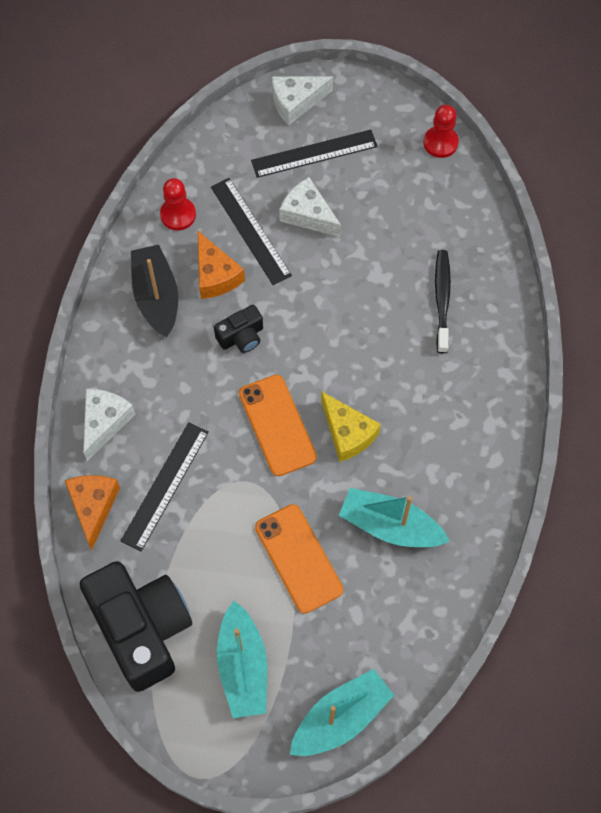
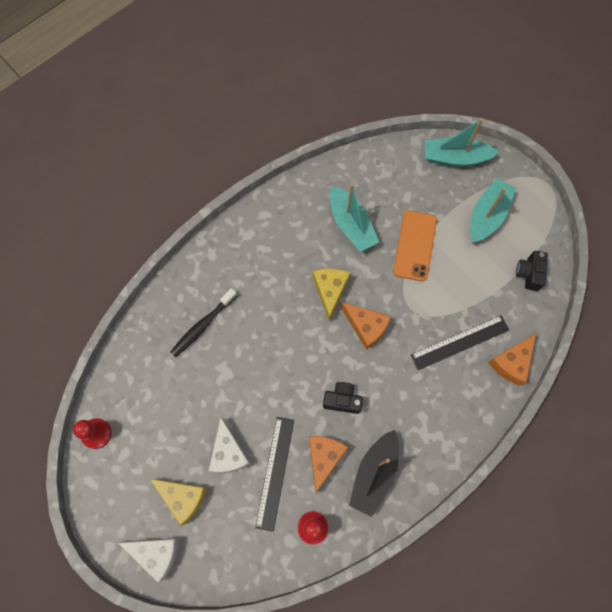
camera: 140 degrees left, 5 degrees up
black camera [80,561,192,692] -> black camera [516,251,548,291], size x0.45
white cheese [83,389,136,461] -> none
orange phone [239,375,317,476] -> orange cheese [341,302,391,350]
black ruler [251,130,378,178] -> yellow cheese [150,479,207,525]

